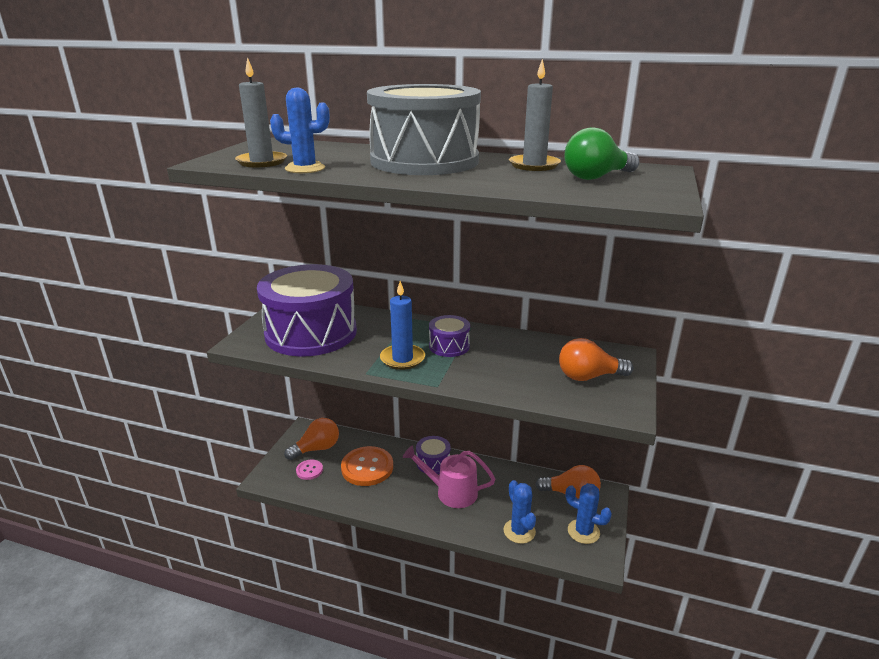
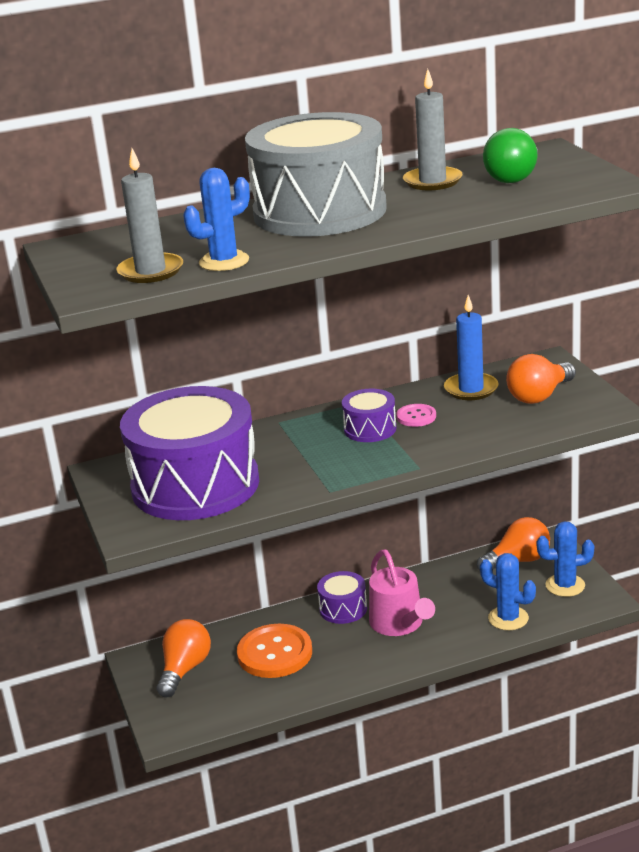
camera: 35 degrees left, 0 degrees up
pink button [296,460,323,480] -> pink button moved to [396,404,436,427]
blue candle [380,281,425,370] -> blue candle moved to [444,295,498,400]
pink watering can [403,446,495,508] -> pink watering can turned 90 degrees counterclockwise [369,550,435,636]

